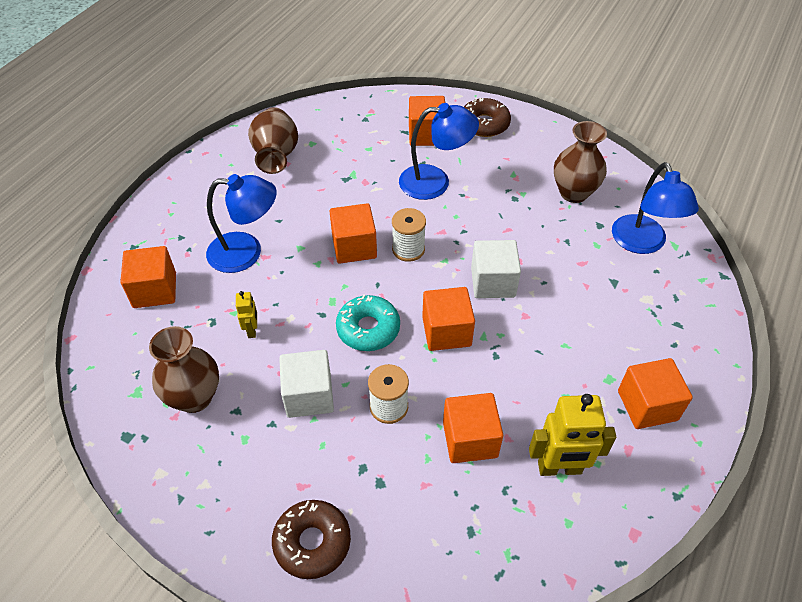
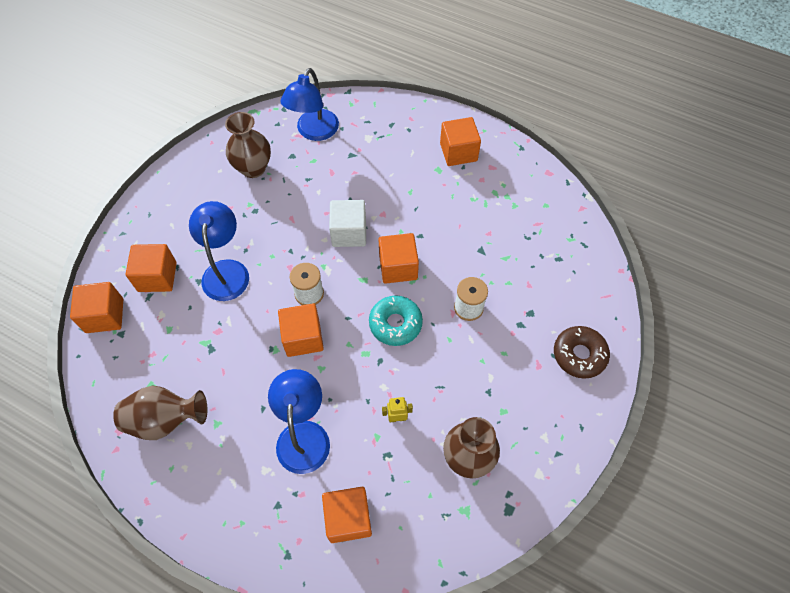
camera: 90 degrees left, 10 degrees up
white cube [279,350,334,418] -> none
orange cube [443,393,503,463] -> orange cube moved to [70,282,123,333]
brown donut [464,98,511,137] -> none
yellow robot [529,394,616,476] -> none
blue lamp [612,162,699,254] -> blue lamp turned 120 degrees clockwise [280,68,339,141]

